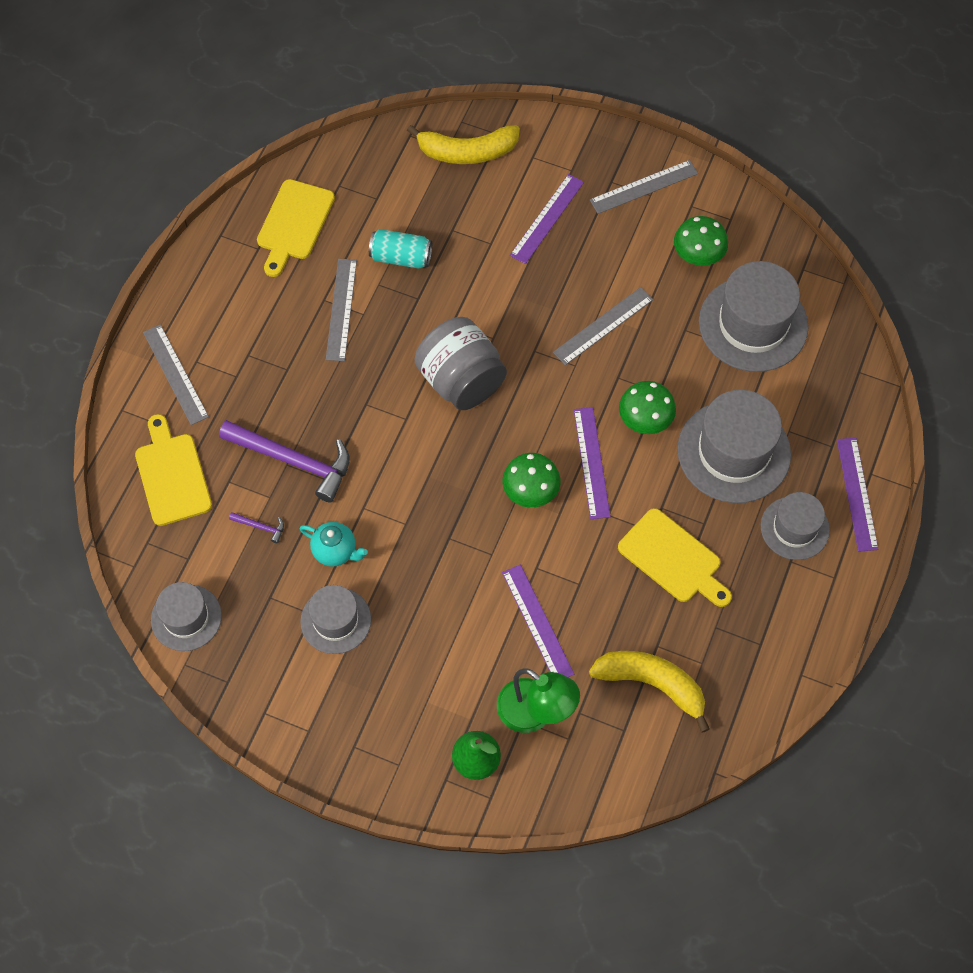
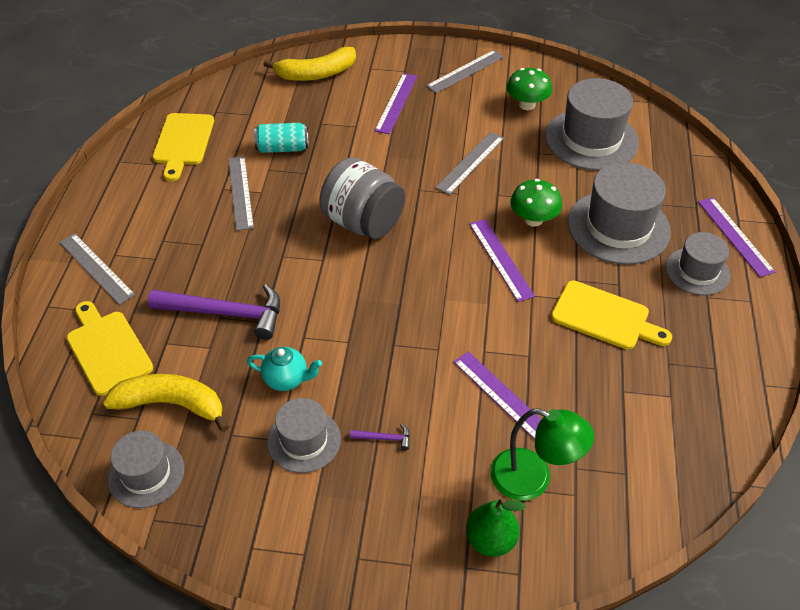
camera: 15 degrees left, 15 degrees down
purple hammer [229,512,284,543] -> purple hammer moved to [350,424,410,450]
green mushroom [502,453,561,508] -> none
yellow banana [589,651,710,733] -> yellow banana moved to [103,374,229,433]

